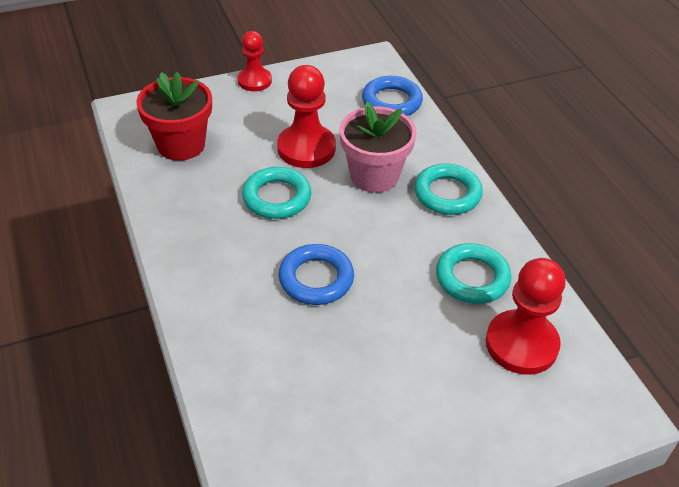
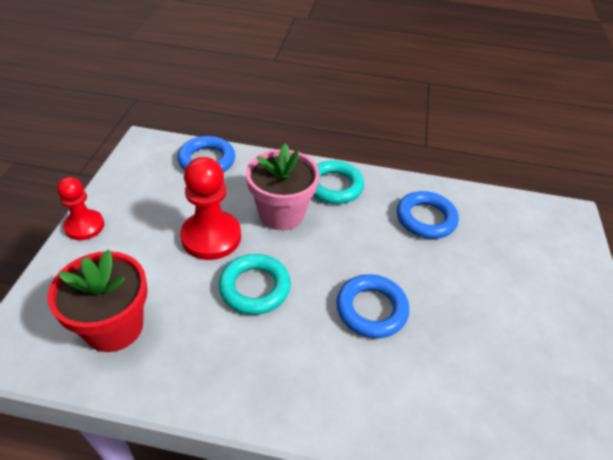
camera: 60 degrees left, 0 degrees up
turquoise ring [436,243,511,304] -> blue ring [397,191,459,239]
red pawn [486,258,566,375] -> none

